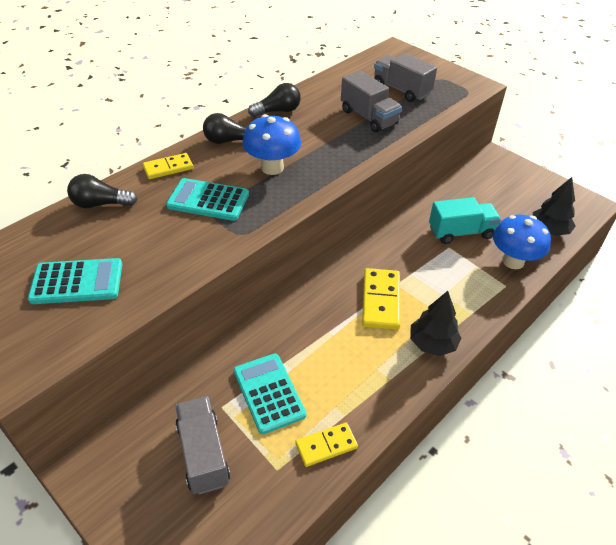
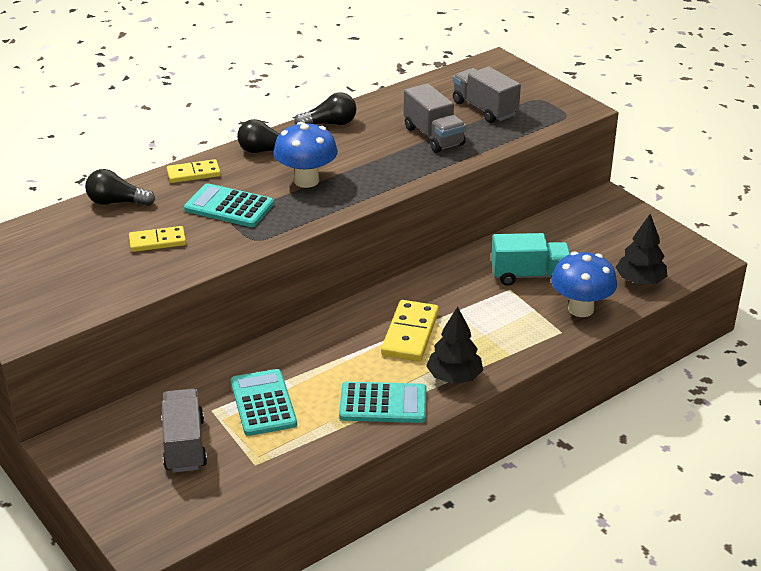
camera: 10 degrees right, 10 degrees down
turquoise calculator [28,258,122,304] -> turquoise calculator moved to [339,382,426,423]
yellow domino [295,423,358,467] -> yellow domino moved to [129,226,186,252]

